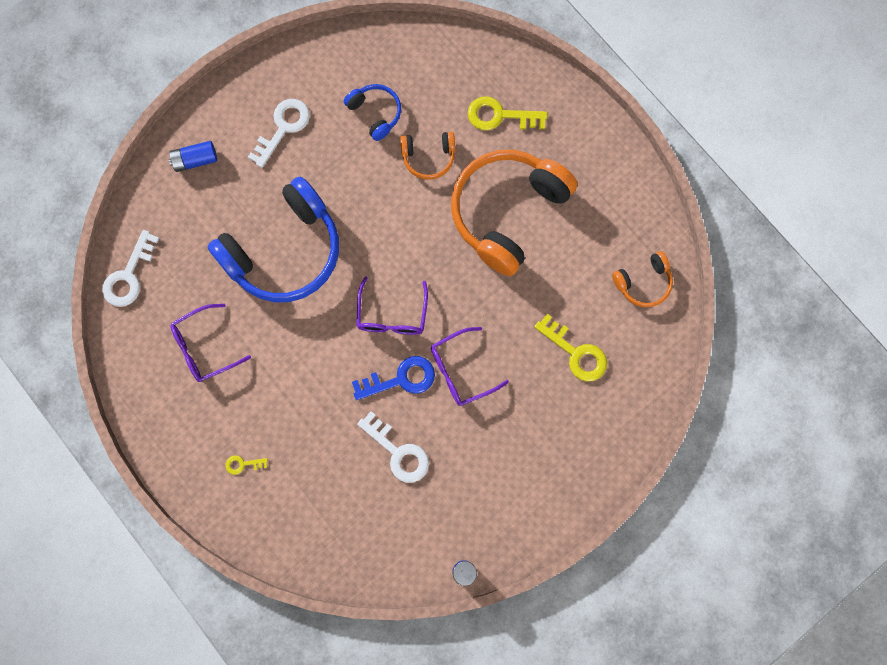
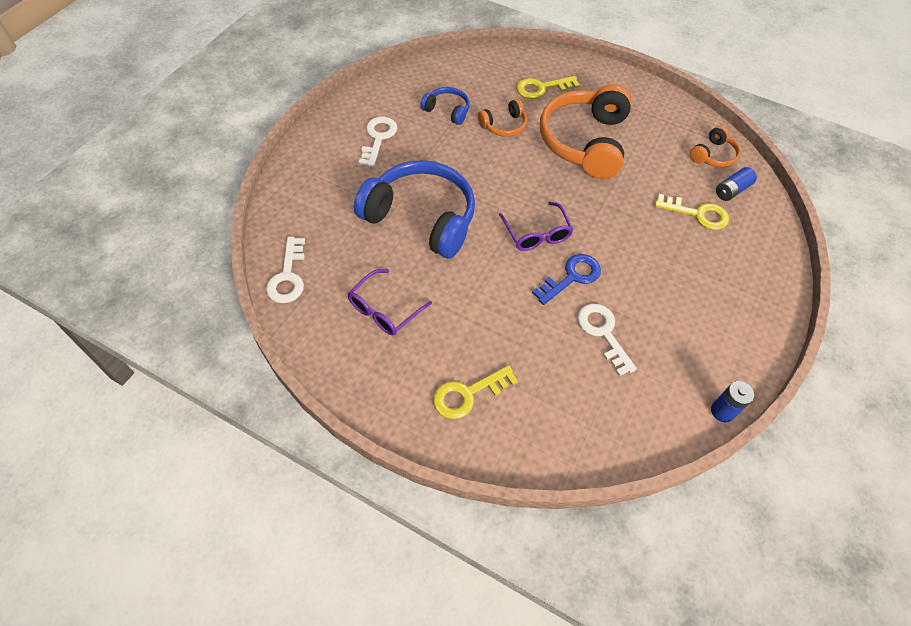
camera: 25 degrees left, 20 degrees down
blue battery [169,141,217,172] -> blue battery moved to [716,167,757,201]
blue headphones [207,176,339,302] -> blue headphones turned 90 degrees counterclockwise [354,160,475,258]
yellow key [225,455,268,475] -> yellow key [433,365,518,419], size x2.02
white key [357,411,429,483] -> white key turned 135 degrees counterclockwise [578,304,637,376]
purple glasses [431,327,509,406] -> none

